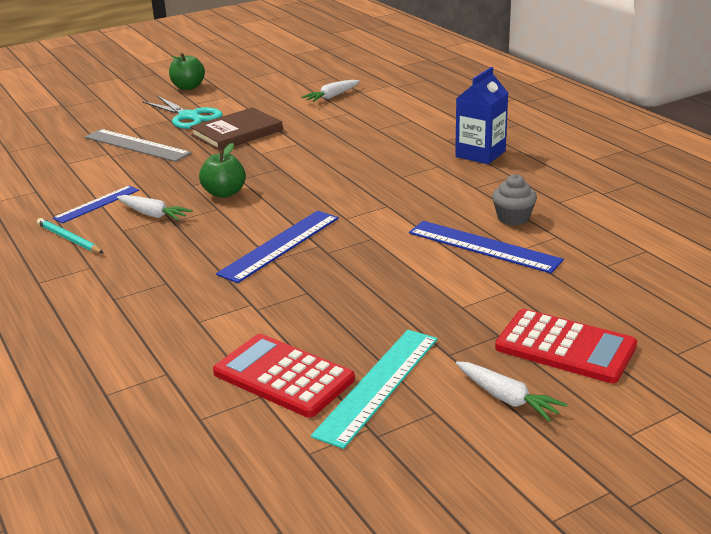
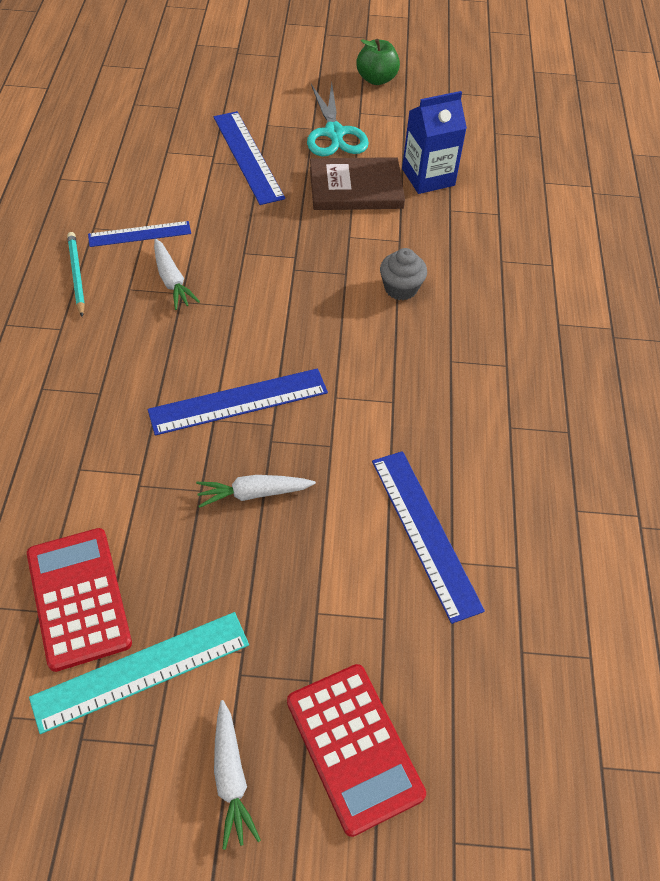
camera: 30 degrees right, 25 degrees up
grey ruler [85,129,191,162] -> blue ruler [214,111,285,205]
green apple [199,143,246,198] -> none
white carrot [302,80,360,102] -> white carrot moved to [196,475,316,508]
blue carton [455,67,508,164] -> blue carton moved to [402,91,467,194]
grey cupcake [492,174,537,226] -> grey cupcake moved to [380,248,427,300]

